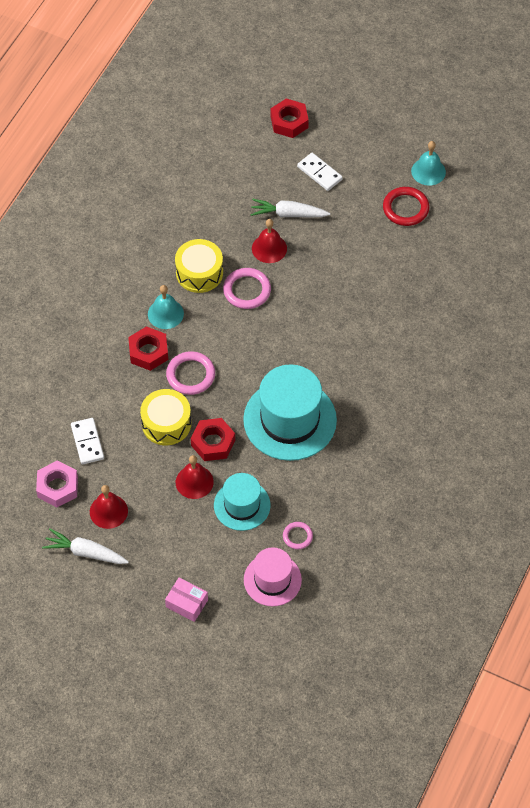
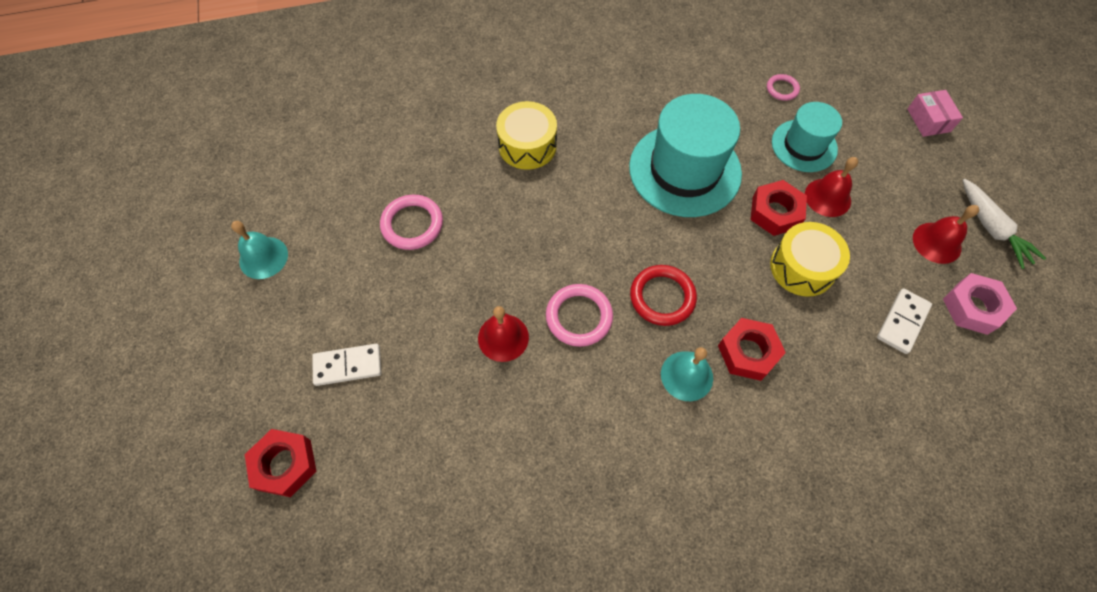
camera: 130 degrees left, 5 degrees up
pink ring [166,351,215,395] -> pink ring moved to [380,195,443,250]
yellow drum [175,239,223,293] -> yellow drum moved to [496,101,557,170]
pink hat [244,547,302,606] -> none
white carrot [250,199,330,217] -> none
white domino [297,153,343,191] -> white domino turned 75 degrees clockwise [312,344,381,386]
red ring [383,187,429,226] -> red ring moved to [630,265,697,326]

